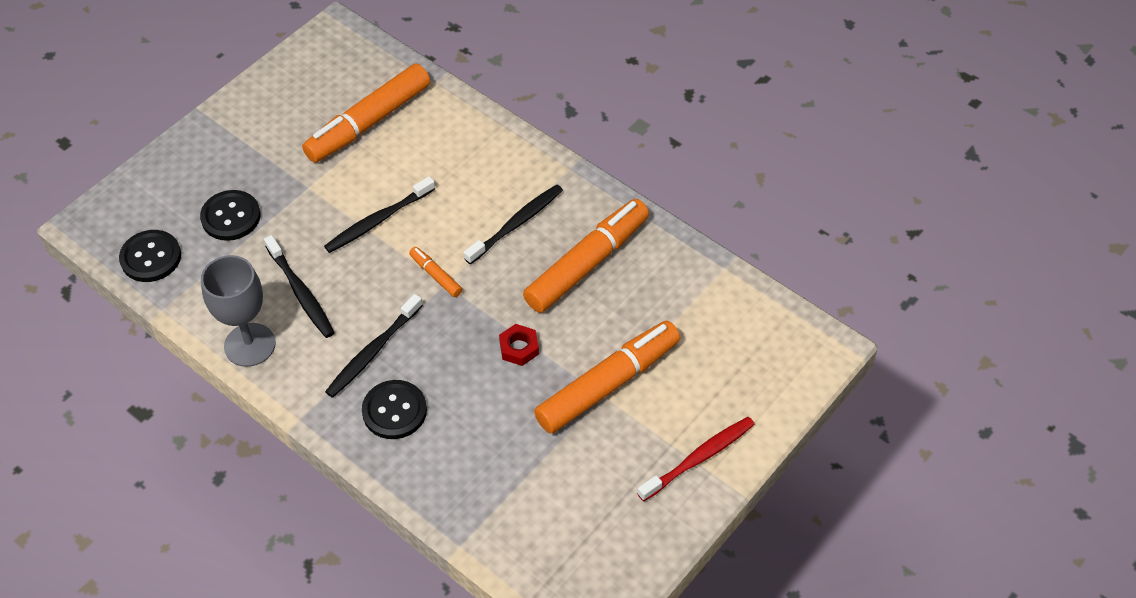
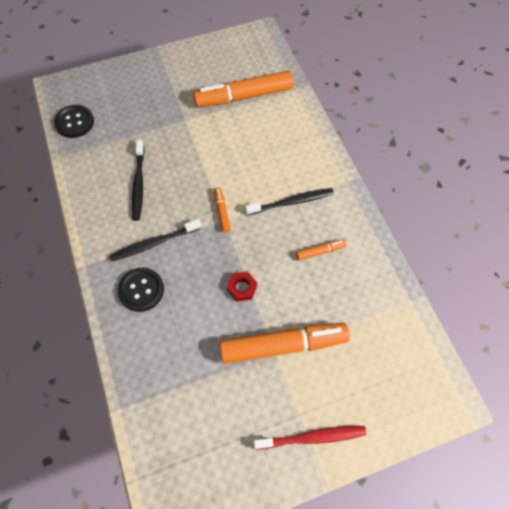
camera: 30 degrees right, 10 degrees up
black button [200,190,261,241] -> none
grey goblet [201,255,276,367] -> none
black toothbrush [324,176,435,253] -> none
orange marker [523,199,649,313] -> orange marker [296,239,346,261], size x0.44

